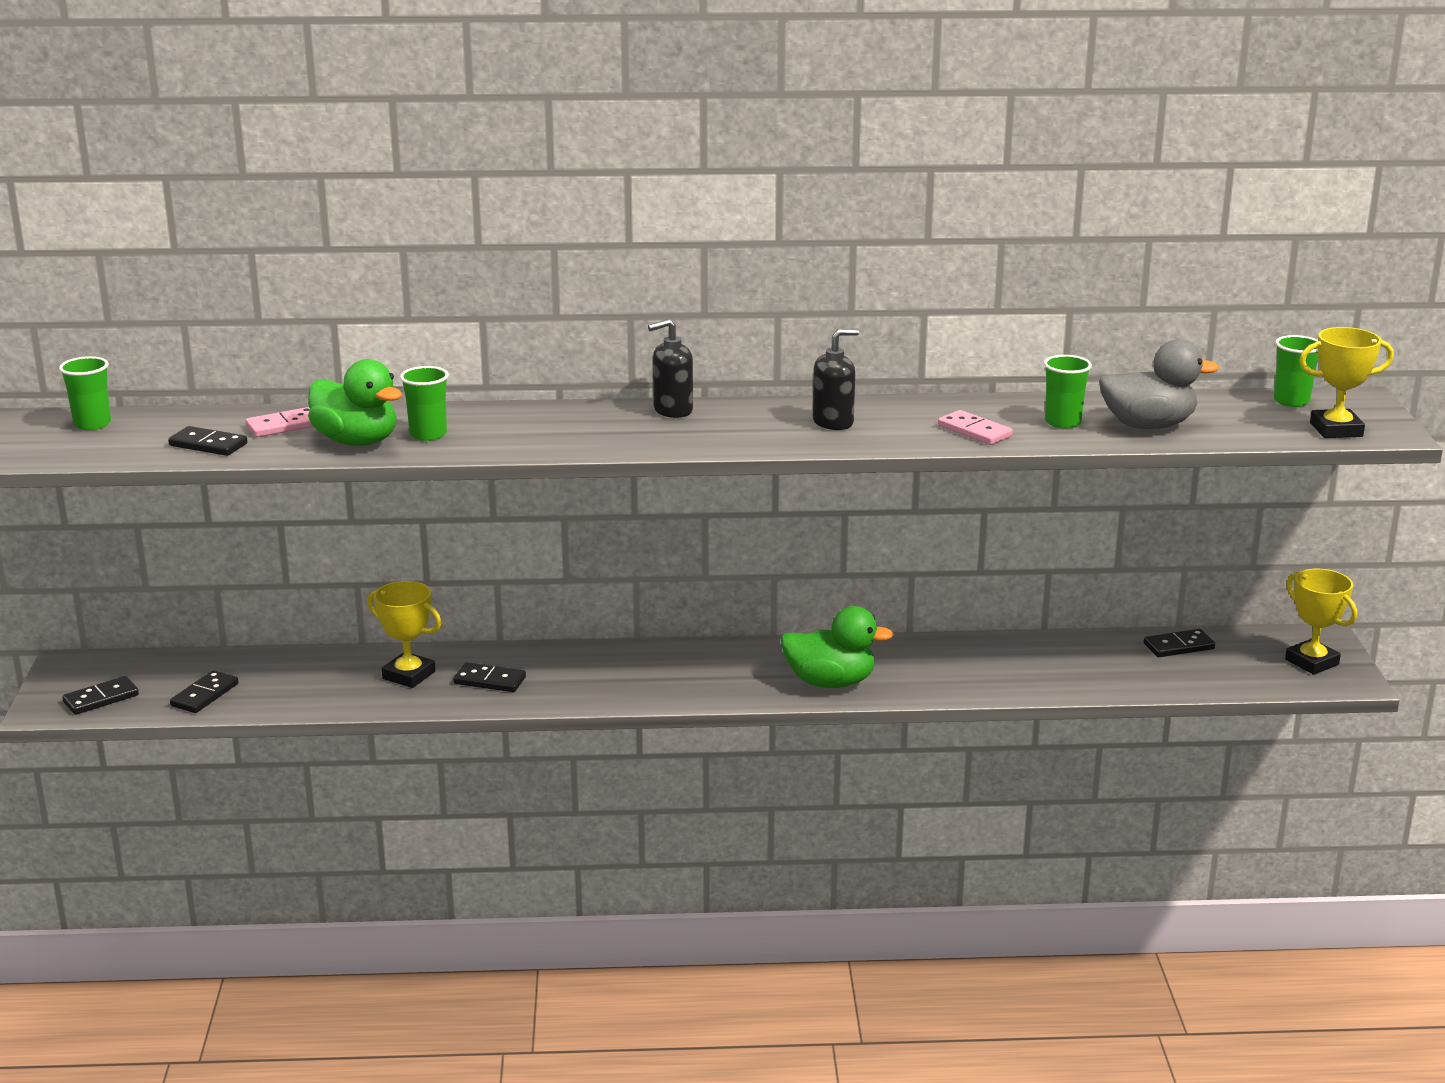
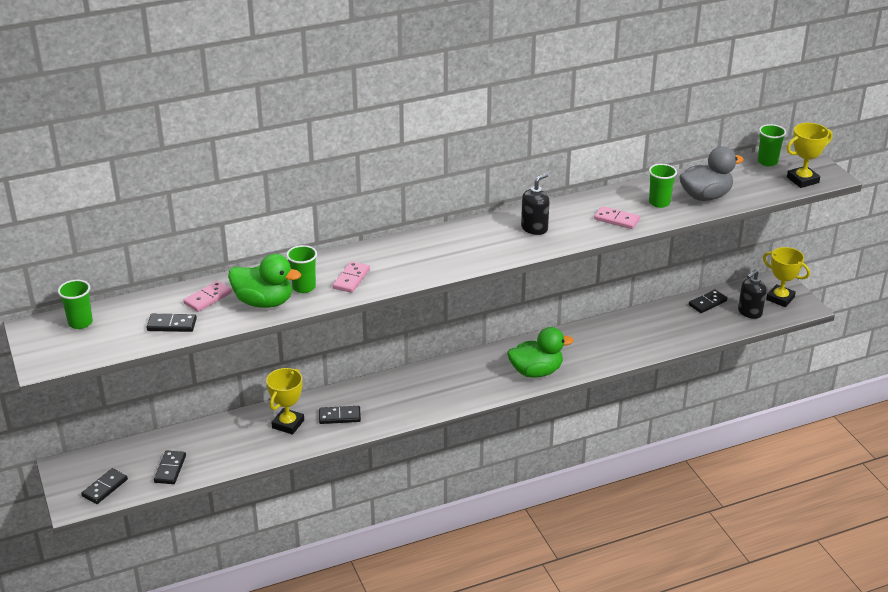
camera: 20 degrees left, 10 degrees up
yellow trophy [367,581,441,688] -> yellow trophy turned 75 degrees counterclockwise [266,368,304,435]
black soap dispenser [648,319,693,418] -> black soap dispenser moved to [738,270,767,319]
none -> pink domino [333,261,370,293]

